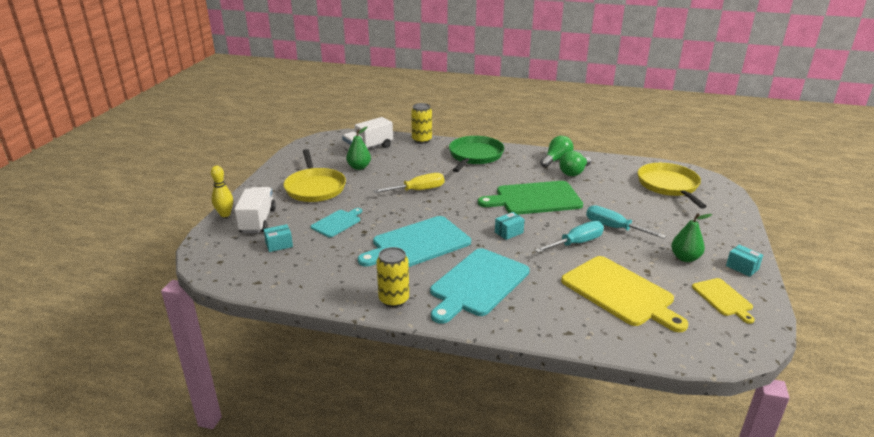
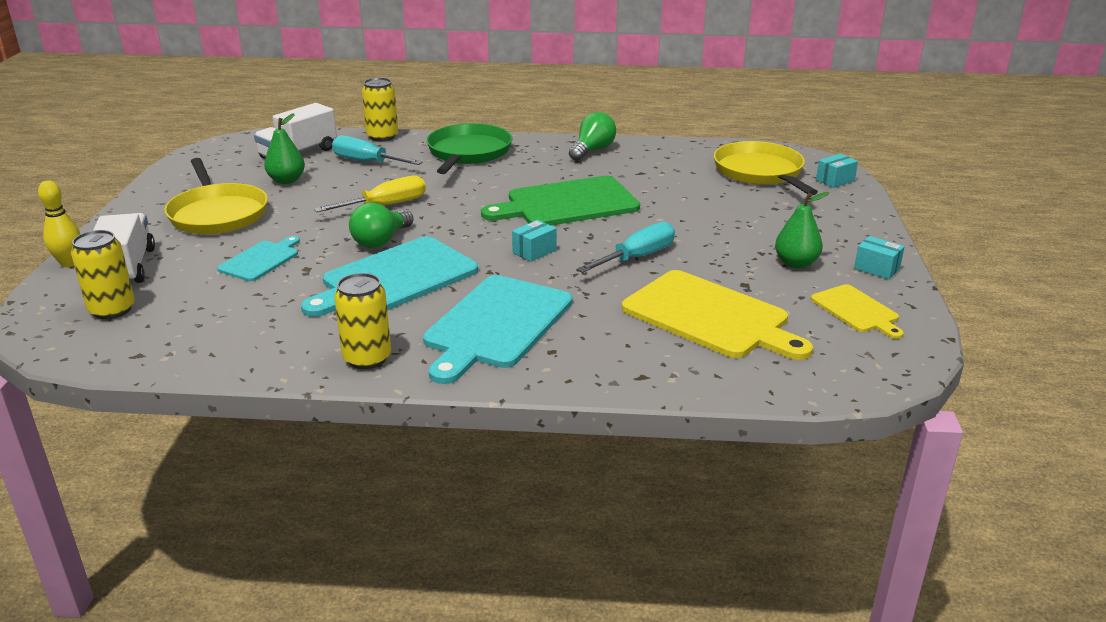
camera: 10 degrees left, 0 degrees up
turquoise box [263,224,293,252] -> turquoise box moved to [816,154,858,188]
green light bulb [559,151,591,176] -> green light bulb moved to [349,202,413,248]
turquoise screwdriver [586,205,666,239] -> turquoise screwdriver moved to [332,136,423,165]
none -> yellow can [71,230,135,319]

